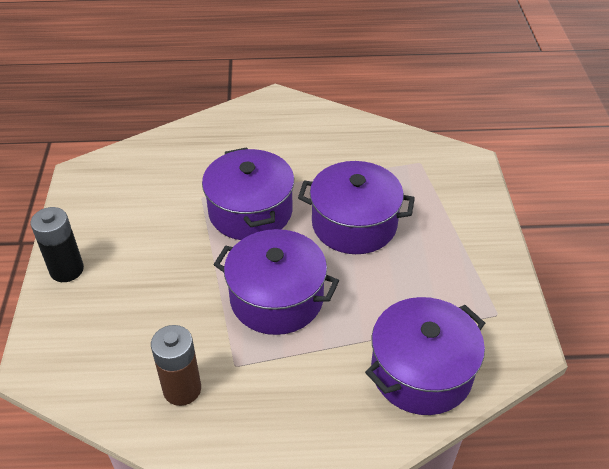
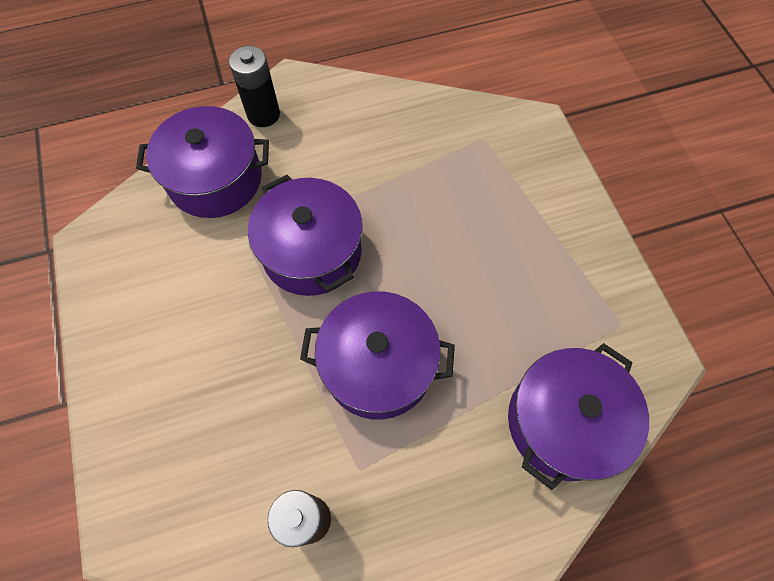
camera: 15 degrees left, 20 degrees up
black battery [31,207,84,282] -> black battery moved to [229,46,280,127]
purple pot [298,161,415,254] -> purple pot moved to [136,106,269,218]

